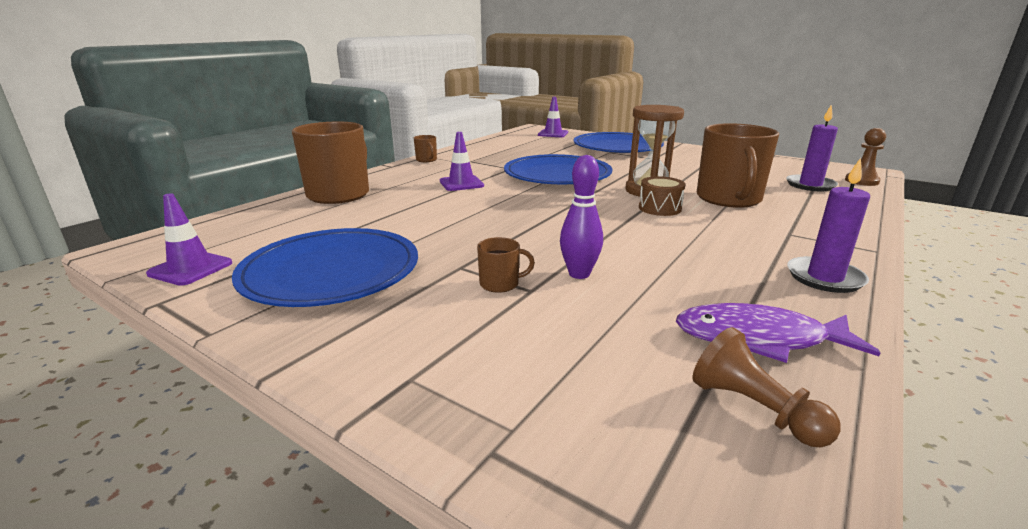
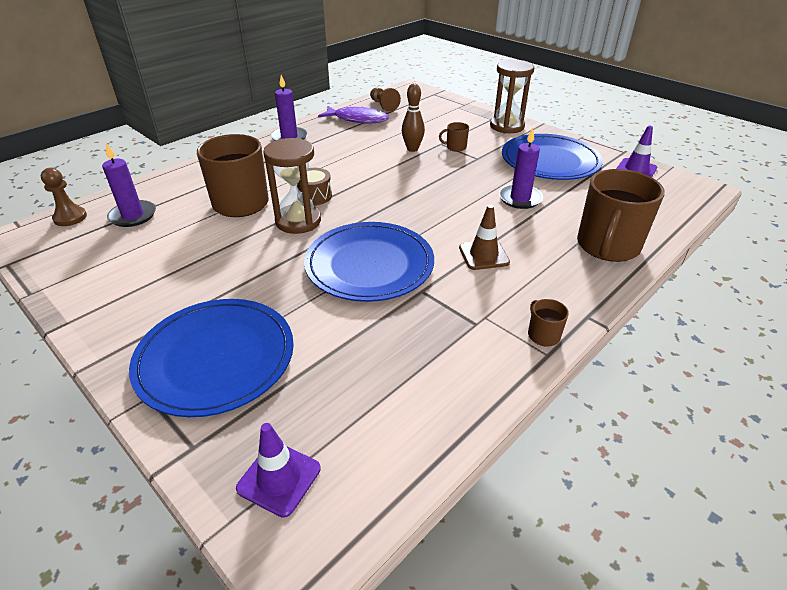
camera: 170 degrees left, 15 degrees up
purple traffic cone [440,132,484,191] -> brown traffic cone [459,205,510,270]
purple bowling pin [560,155,603,279] -> brown bowling pin [402,84,425,152]
none -> brown hourglass [490,60,534,134]
none -> purple candle [499,128,543,209]

